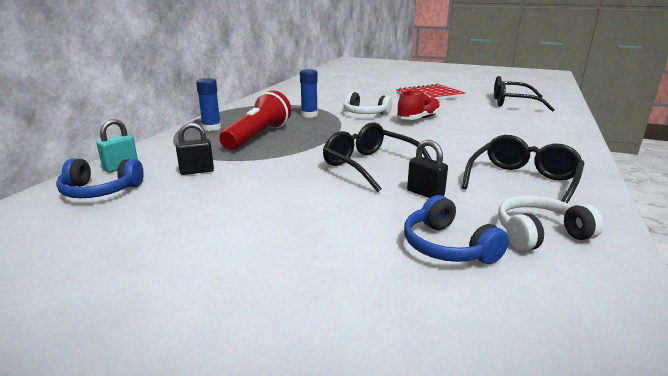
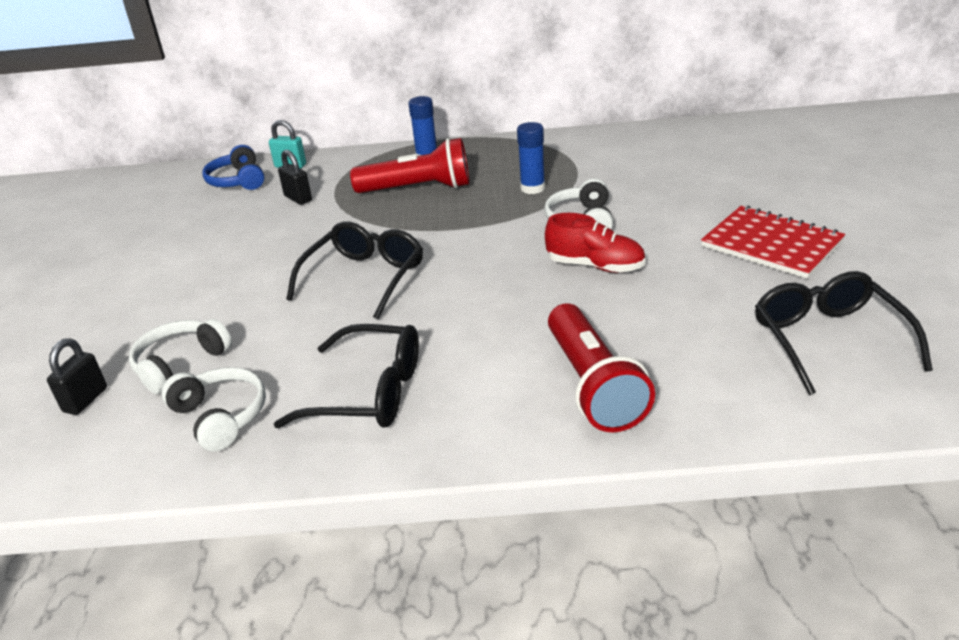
camera: 70 degrees right, 10 degrees up
blue headphones [404,195,509,264] -> white headphones [129,319,232,394]
black padlock [407,140,448,198] -> black padlock moved to [47,338,107,415]
none -> red flashlight [548,303,655,433]

